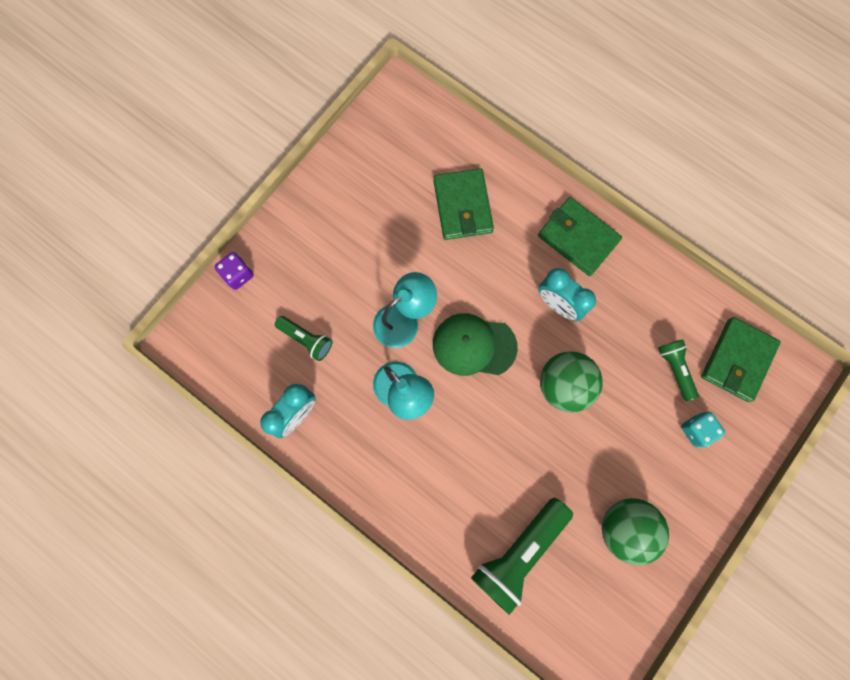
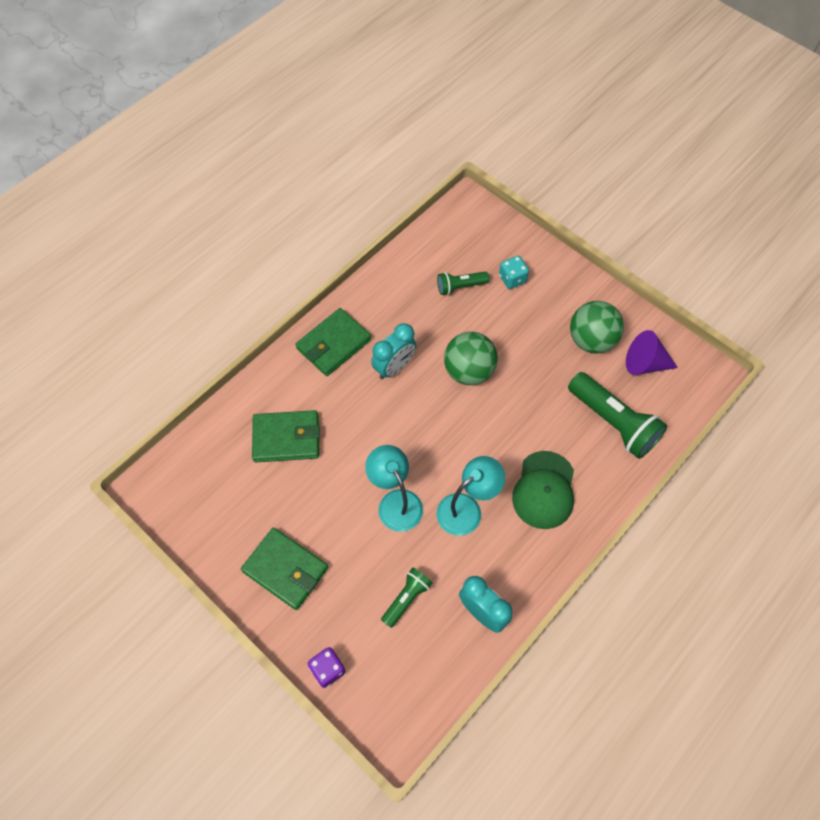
camera: 85 degrees left, 15 degrees down
green cap [433,313,518,376] -> green cap moved to [512,451,574,529]
green wallet [701,317,781,402] -> green wallet moved to [241,528,328,610]
none -> purple cone [626,330,678,375]

